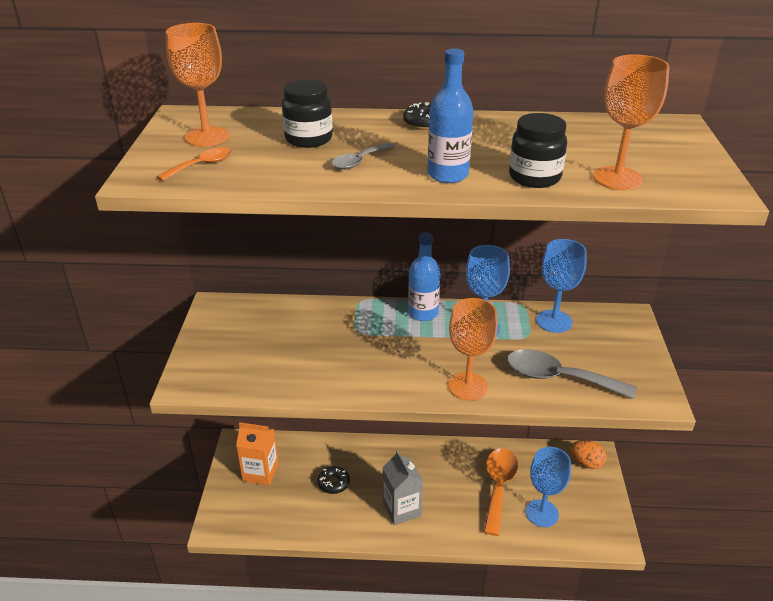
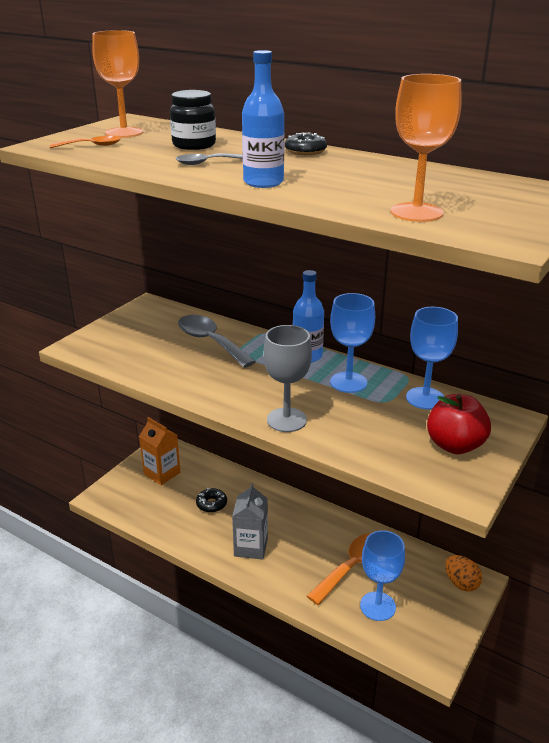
camera: 30 degrees right, 5 degrees down
orange goblet [448,298,498,401] -> grey goblet [263,325,312,432]
grey spoon [507,349,637,399] -> grey spoon moved to [178,315,256,368]
black jar [509,113,567,188] -> none
none -> red apple [427,394,491,454]

